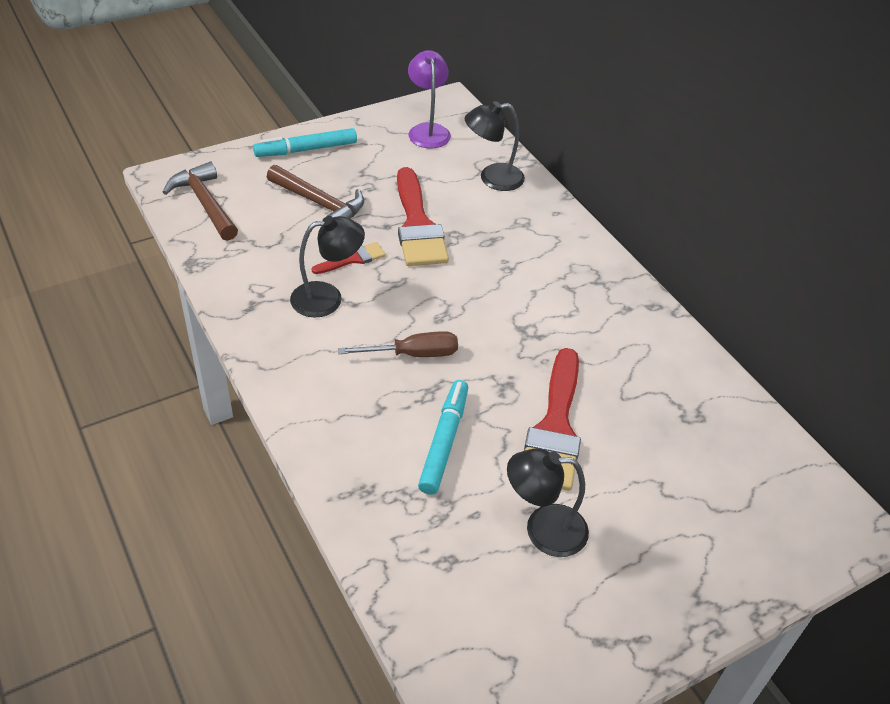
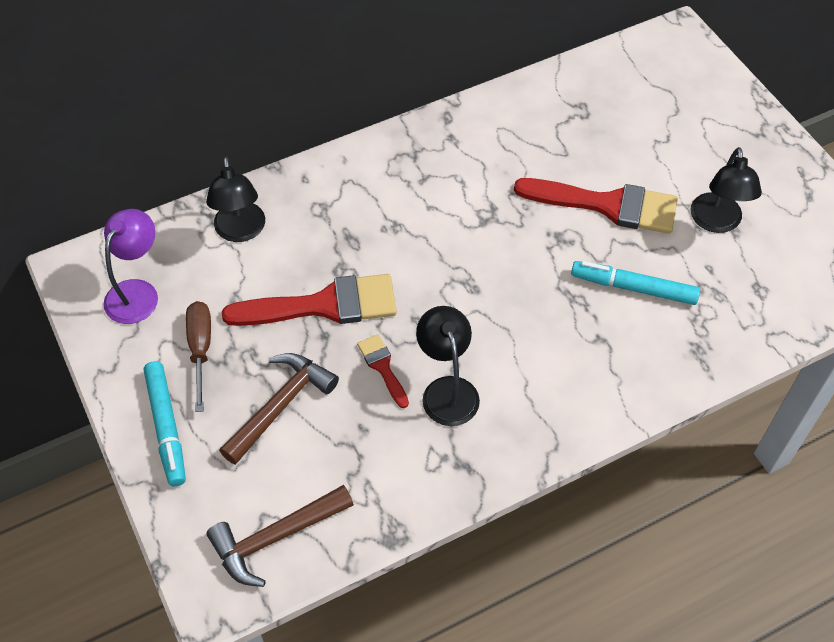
camera: 85 degrees left, 10 degrees up
brown screwdriver [338,331,458,357] -> brown screwdriver moved to [186,301,211,412]
purple lamp [408,50,451,148] -> purple lamp turned 120 degrees clockwise [103,209,158,324]

